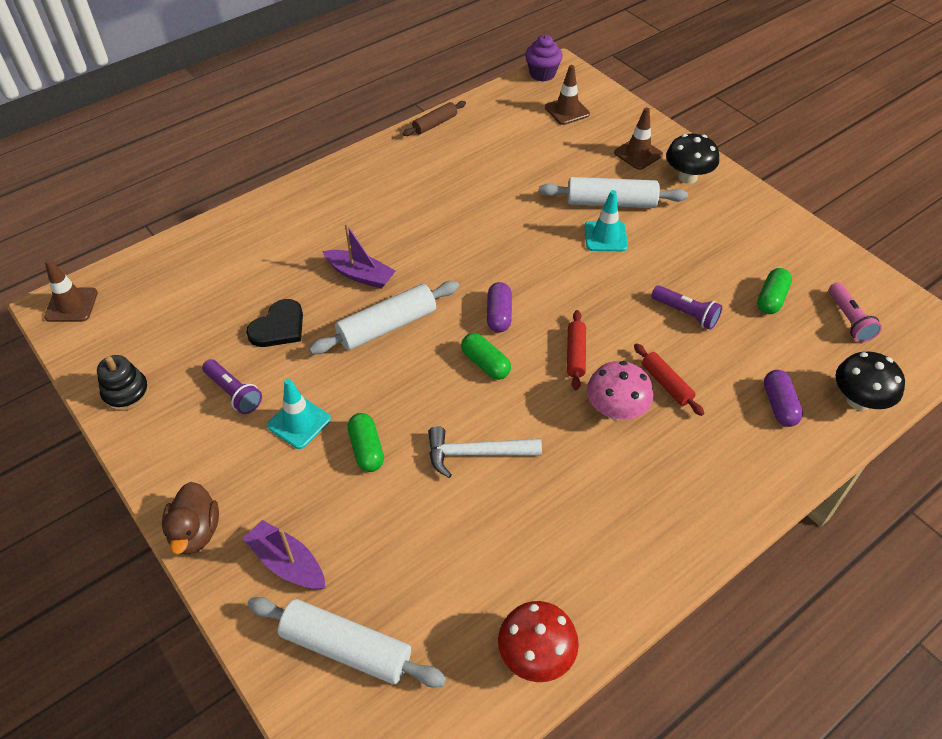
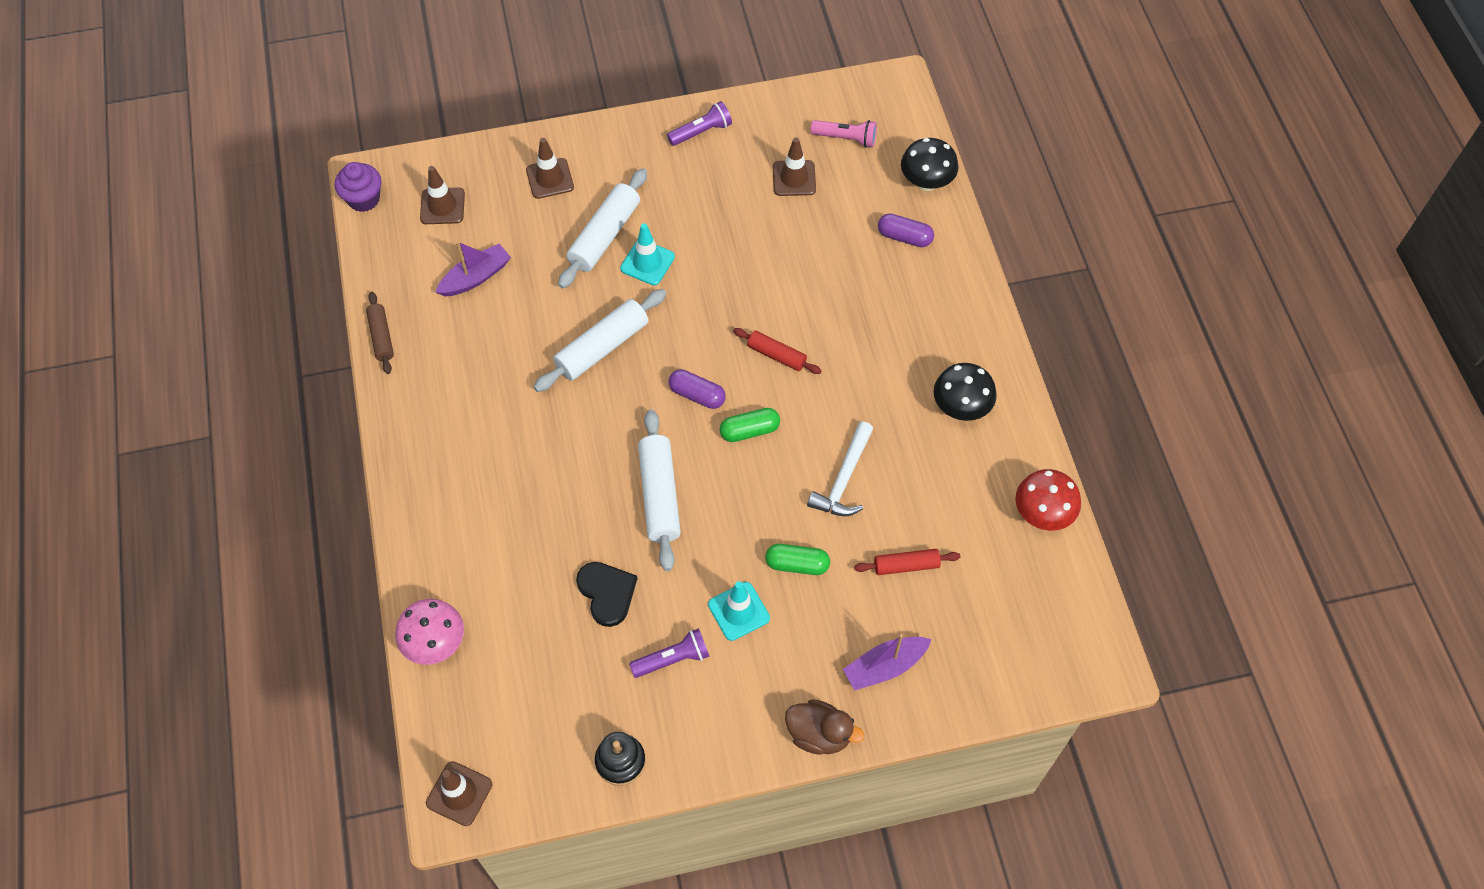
camera: 65 degrees left, 10 degrees up
white rolling pin [247,597,446,688] -> white rolling pin moved to [534,289,666,392]
purple boat [322,223,396,289] -> purple boat moved to [435,241,511,296]
pink mushroom [587,361,653,420] -> pink mushroom moved to [395,599,464,665]
red rolling pin [634,343,704,416] -> red rolling pin moved to [854,549,960,575]
purple flashlight [652,285,722,330] -> purple flashlight moved to [667,101,732,146]
black mushroom [666,134,719,184] -> black mushroom moved to [934,363,997,421]
green capsule [757,268,792,314] -> brown traffic cone [773,137,816,196]

